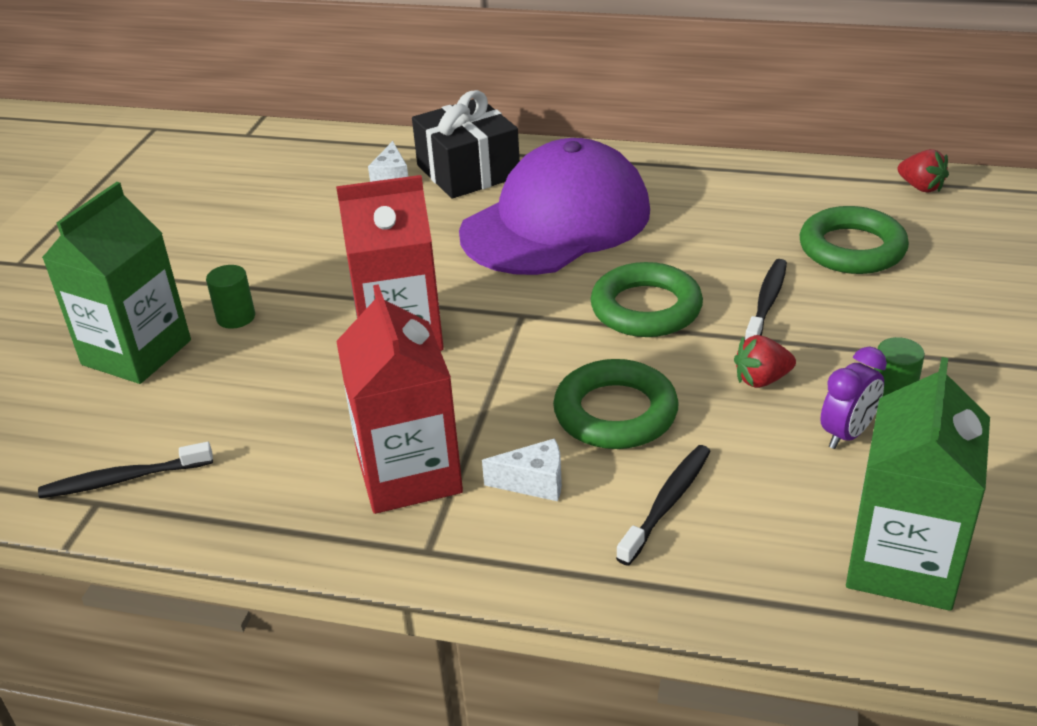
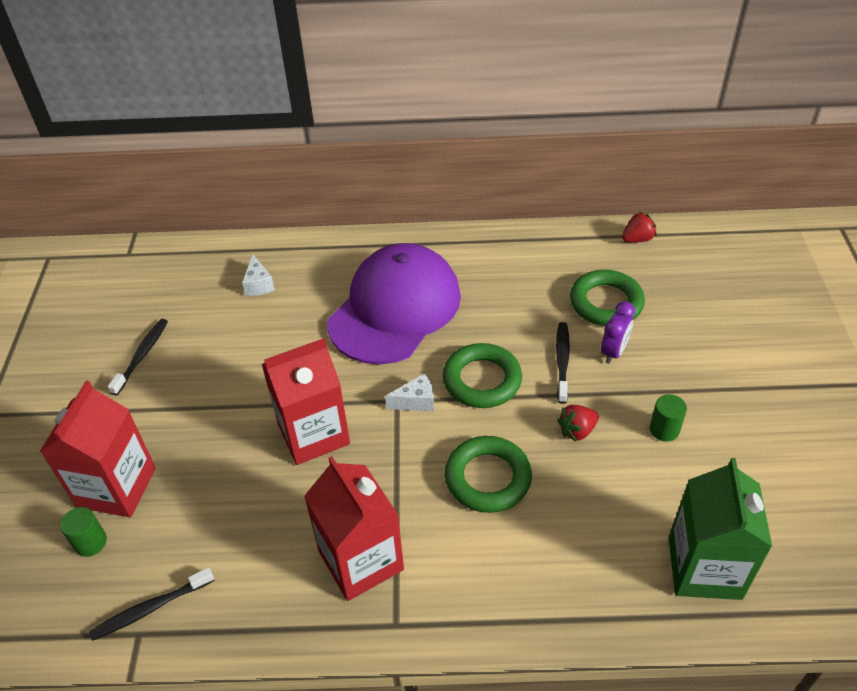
camera: 15 degrees left, 10 degrees up
green carton [42,182,191,384] -> red carton [40,381,156,517]
green cylinder [206,265,255,329] -> green cylinder moved to [60,507,107,557]
black gift [412,90,520,199] -> none
white cheese [482,438,562,501] -> white cheese moved to [385,374,434,412]
black toothbrush [616,445,710,566] -> black toothbrush moved to [107,319,168,396]
purple clock [820,346,887,449] -> purple clock moved to [601,301,635,364]
red strawberry [897,149,949,193] -> red strawberry turned 60 degrees counterclockwise [622,212,657,243]

